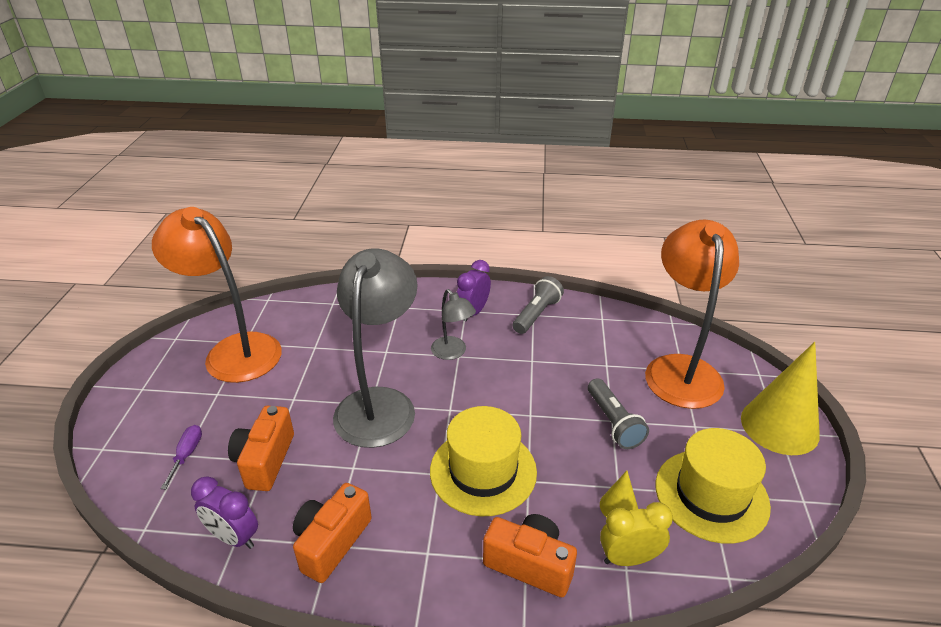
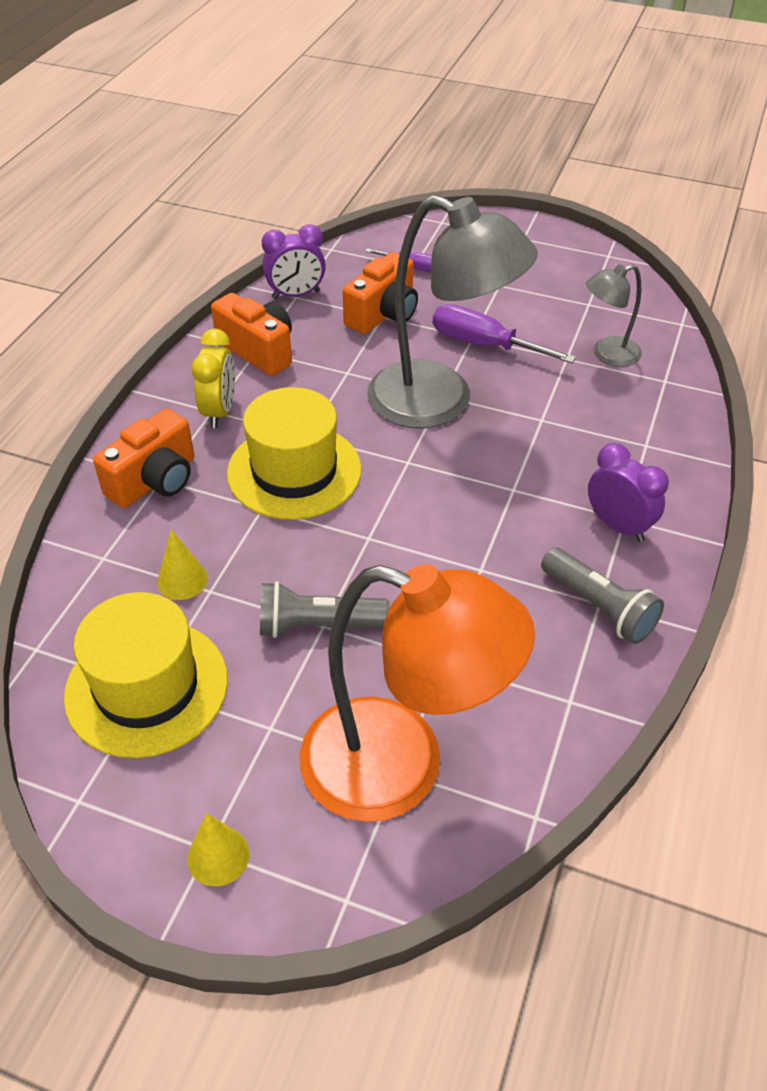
camera: 105 degrees right, 10 degrees up
orange lamp [152,207,282,383] -> none
purple clock [191,476,258,549] -> purple clock turned 150 degrees counterclockwise [262,224,326,299]
orange camera [228,406,294,491] -> orange camera turned 105 degrees clockwise [343,252,418,334]
grey lamp [431,289,476,360] -> grey lamp moved to [586,264,642,367]
yellow clock [600,502,673,566] -> yellow clock moved to [192,329,235,428]
yellow cone [741,342,820,455] -> yellow cone [187,813,250,886], size x0.46
none -> purple screwdriver [433,304,576,363]

